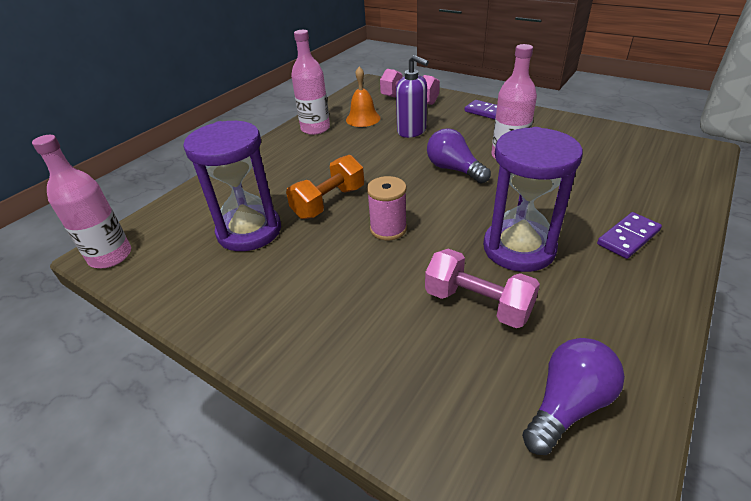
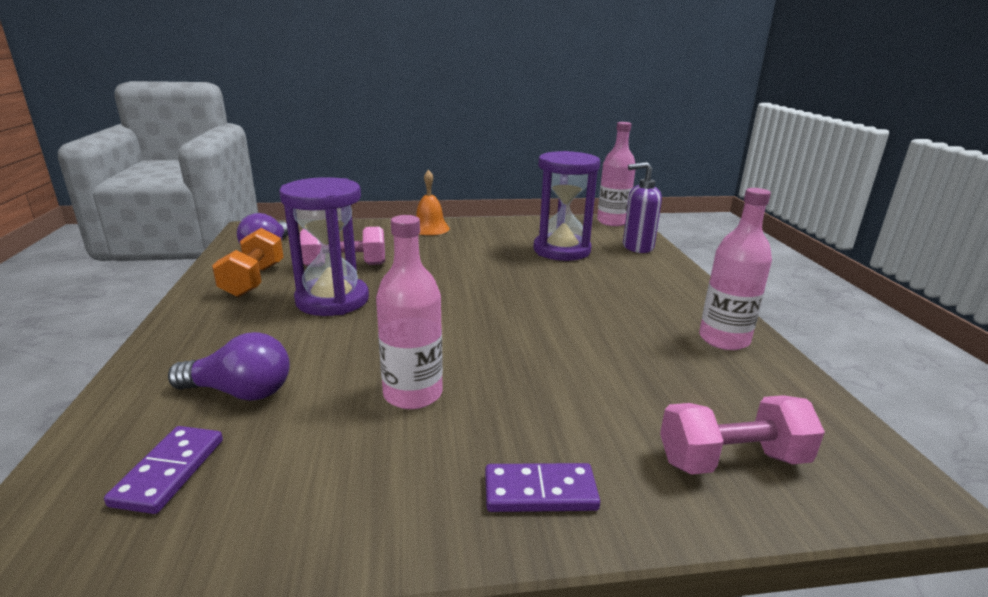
camera: 135 degrees right, 15 degrees down
orange dumbbell [286,155,364,219] -> orange dumbbell moved to [212,228,284,297]
orange bell [346,67,381,127] -> orange bell moved to [416,170,450,235]
pink spool [367,176,407,240] -> none
purple soap dispenser [396,55,429,138] -> purple soap dispenser moved to [623,162,662,253]
purple light bulb [427,128,491,184] -> purple light bulb moved to [168,332,290,401]
purple domino [597,212,662,259] -> purple domino moved to [104,426,223,514]

